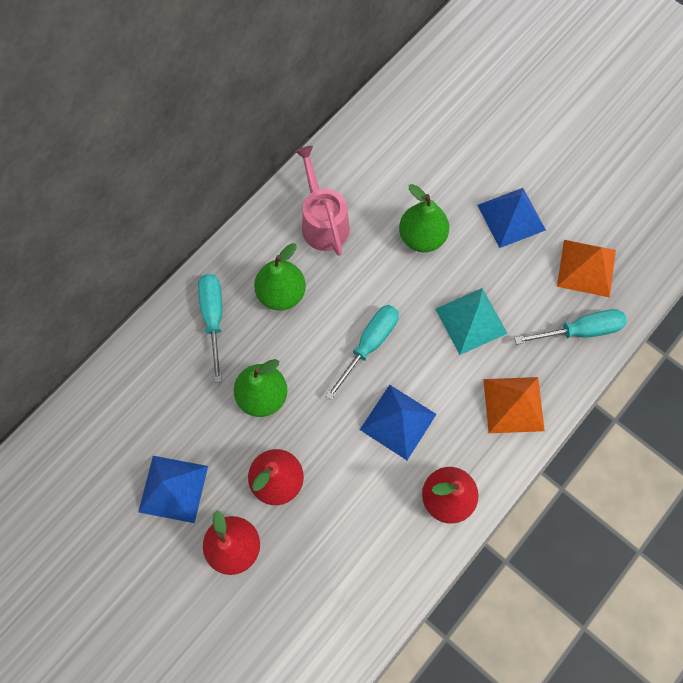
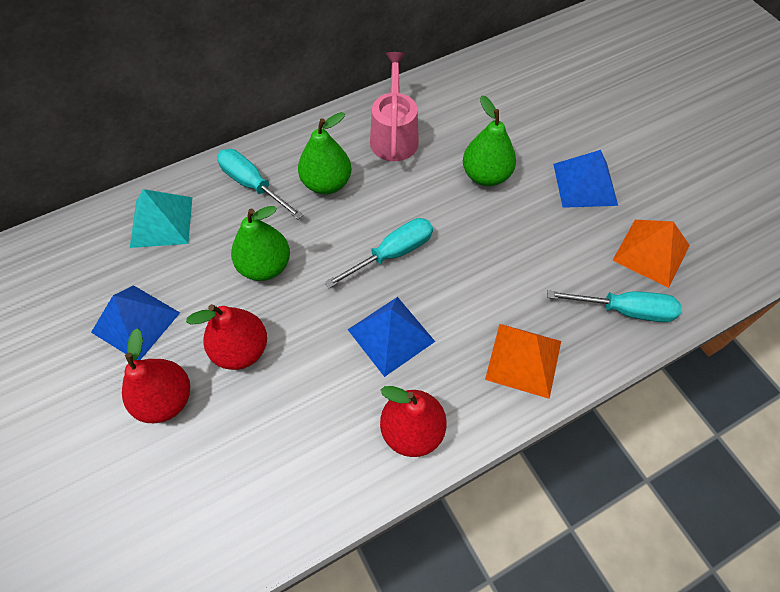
camera: 20 degrees right, 10 degrees down
turquoise screwdriver [198,274,222,383] -> turquoise screwdriver turned 60 degrees counterclockwise [217,149,303,220]
turquoise pyramid [436,288,508,355] -> turquoise pyramid moved to [130,189,192,248]

